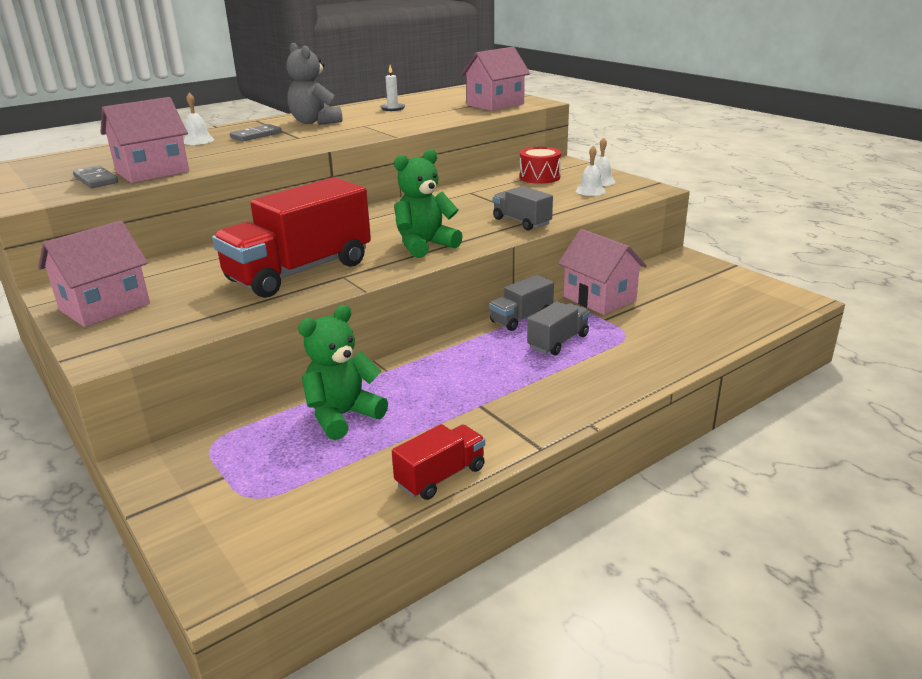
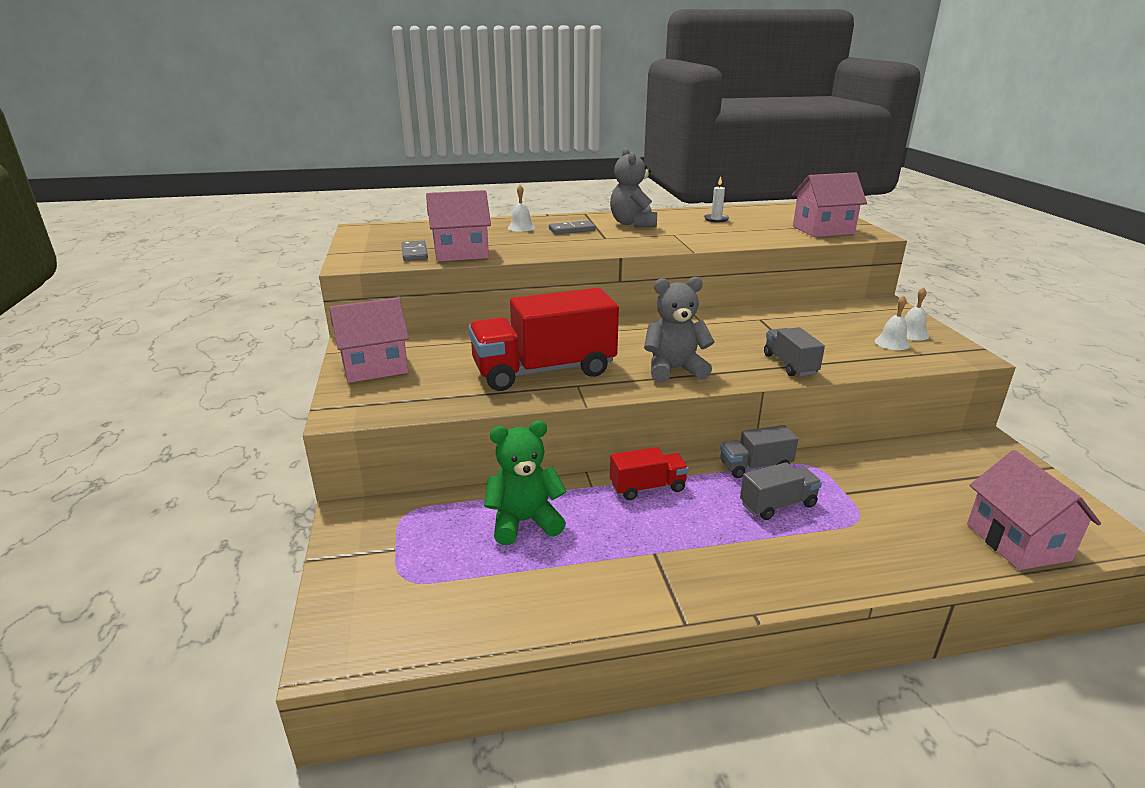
camera: 25 degrees right, 0 degrees up
red truck [392,424,485,500] -> red truck moved to [610,447,689,500]
green teddy bear [394,149,463,258] -> grey teddy bear [644,277,715,382]
red drum [519,147,561,184] -> none
pink house [558,229,647,315] -> pink house moved to [967,450,1101,570]

